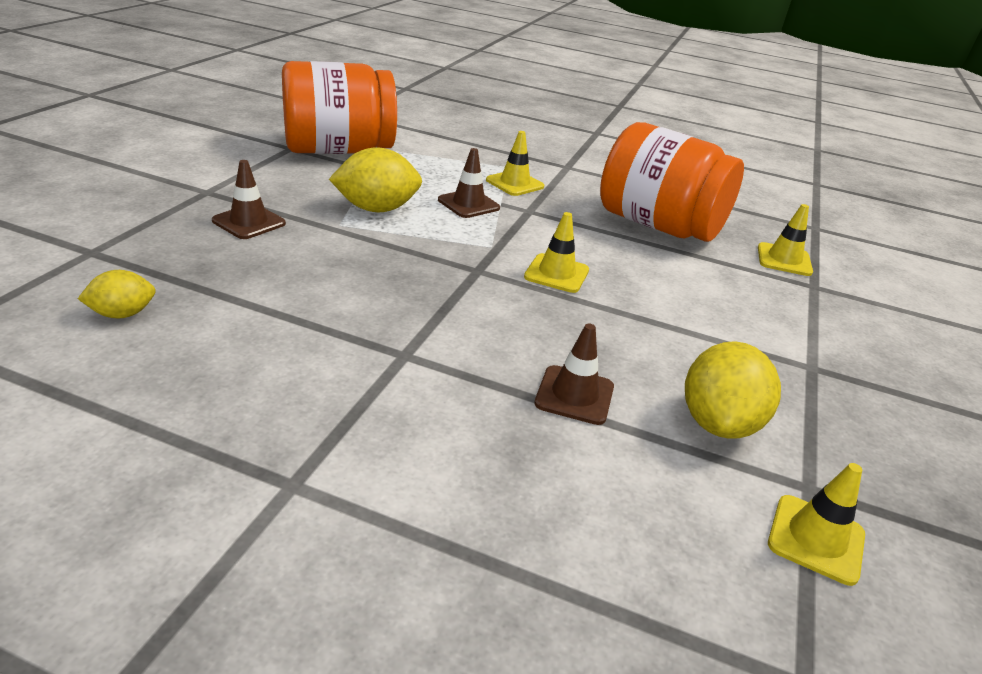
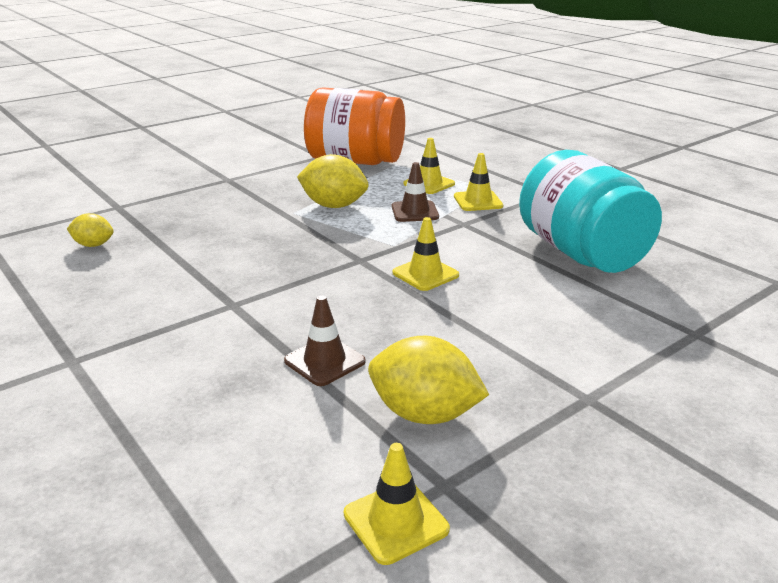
camera: 35 degrees right, 5 degrees down
brown traffic cone [212,160,286,239] -> none
orange jar [600,122,744,242] -> turquoise jar [519,150,662,273]
yellow lemon [685,341,781,439] -> yellow lemon turned 60 degrees clockwise [368,336,489,424]
yellow traffic cone [758,204,813,276] -> yellow traffic cone moved to [403,138,455,194]

